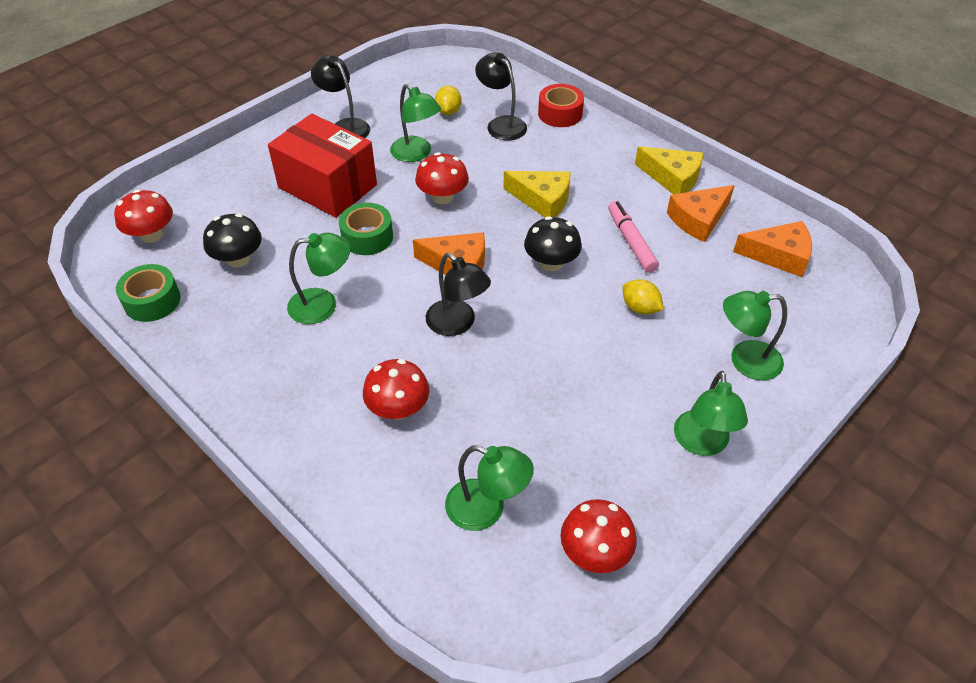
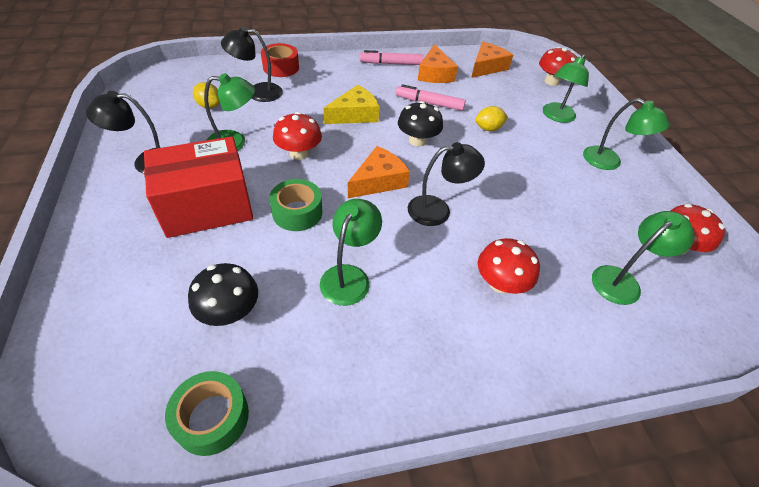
camera: 60 degrees left, 0 degrees up
red mushroom [114,190,173,243] -> red mushroom moved to [539,47,577,86]
yellow cheese [635,146,703,194] -> pink marker [360,50,423,65]

